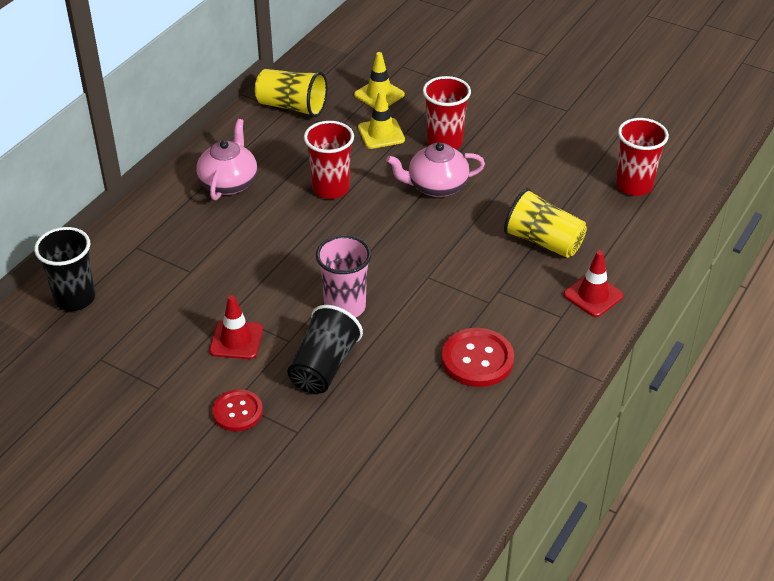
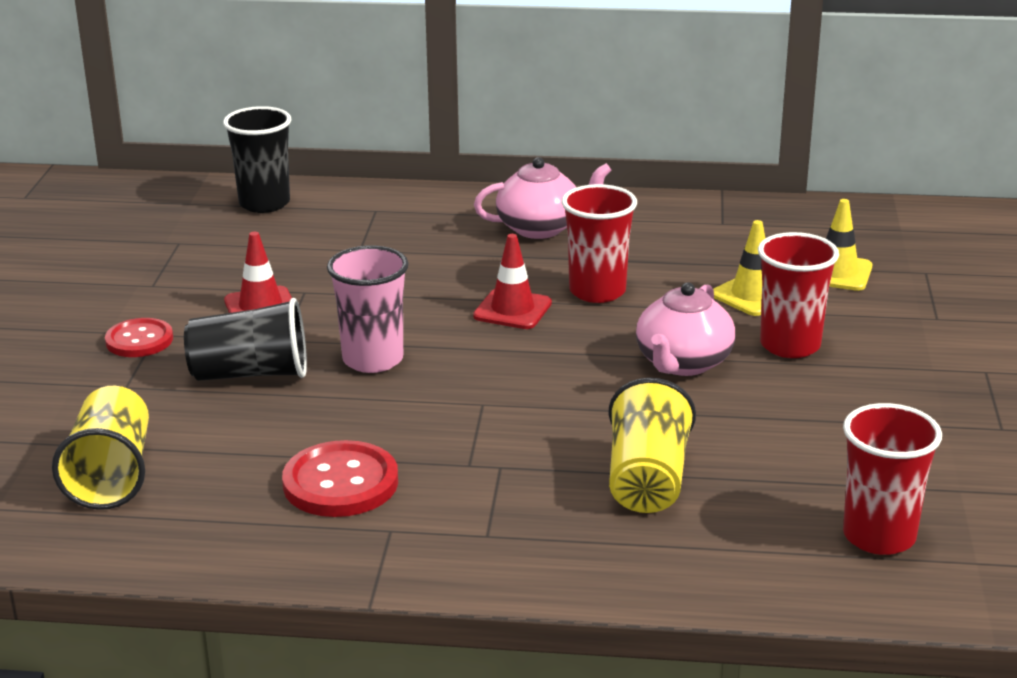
camera: 65 degrees right, 15 degrees down
yellow cup [255,69,328,118] -> yellow cup moved to [52,386,149,510]
pink teapot [386,142,485,197] -> pink teapot turned 120 degrees counterclockwise [636,282,735,376]
red traffic cone [563,251,624,317] -> red traffic cone moved to [473,234,552,329]

